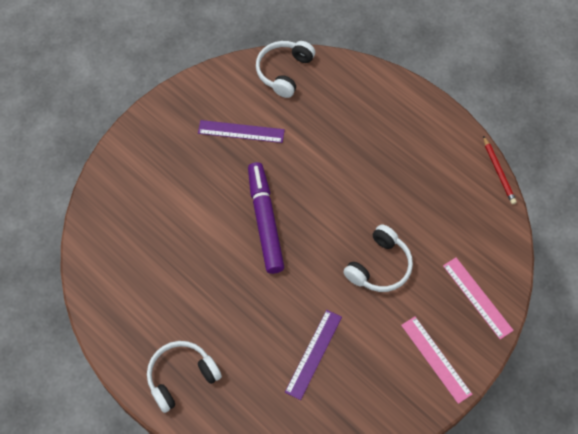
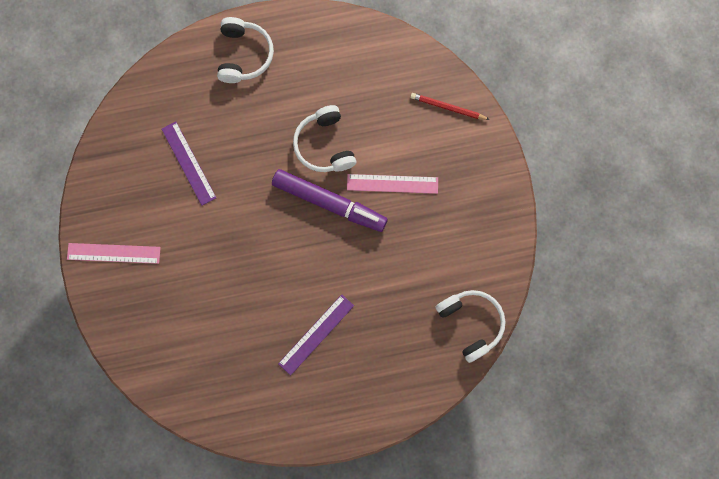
camera: 125 degrees right, 15 degrees up
purple ruler [198,120,285,143] -> purple ruler moved to [278,294,354,376]
white headphones [344,225,413,292] -> white headphones moved to [293,105,356,172]
pink ruler [443,258,514,339] -> pink ruler moved to [347,174,438,194]
red pencil [483,136,517,204] -> red pencil moved to [411,93,490,120]

